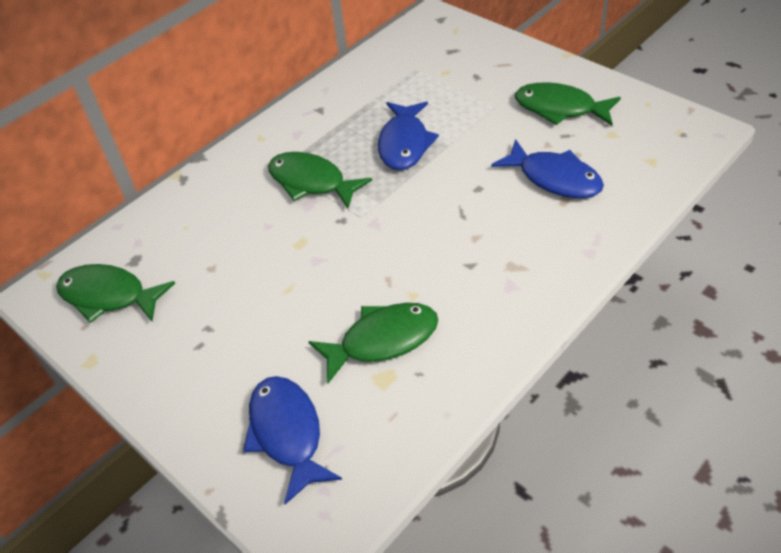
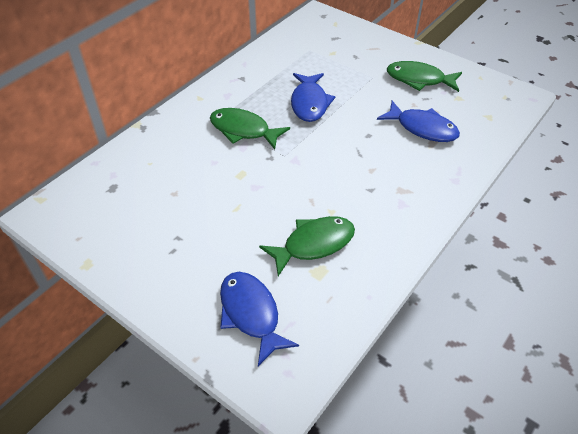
camera: 10 degrees left, 0 degrees up
green fish [56,264,175,323] -> none

